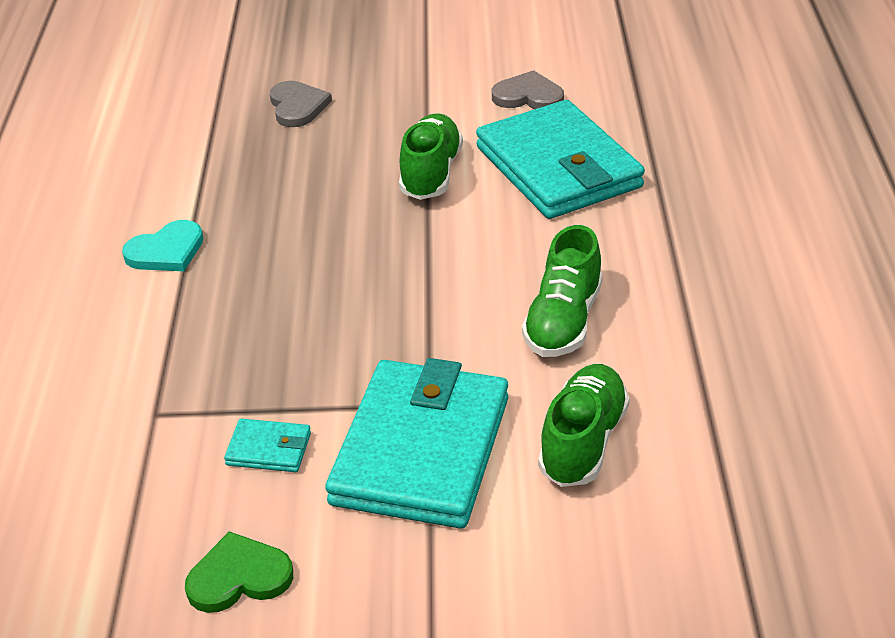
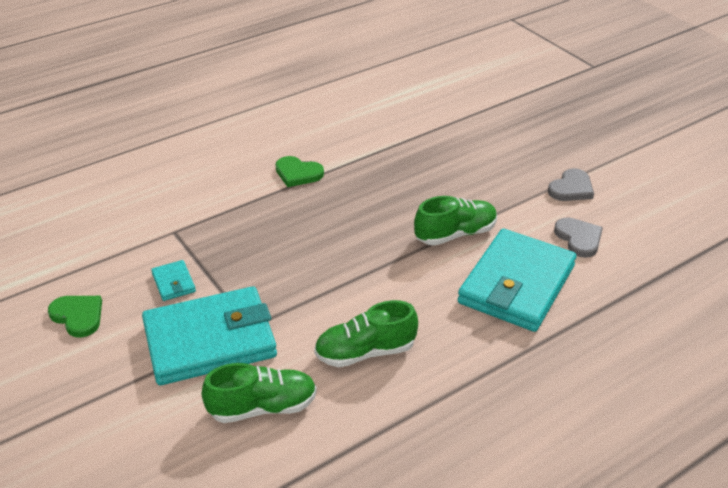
camera: 55 degrees right, 0 degrees up
turquoise heart [122,220,203,271] -> green heart [275,156,324,187]
grey heart [270,81,332,127] -> grey heart moved to [548,168,594,201]

